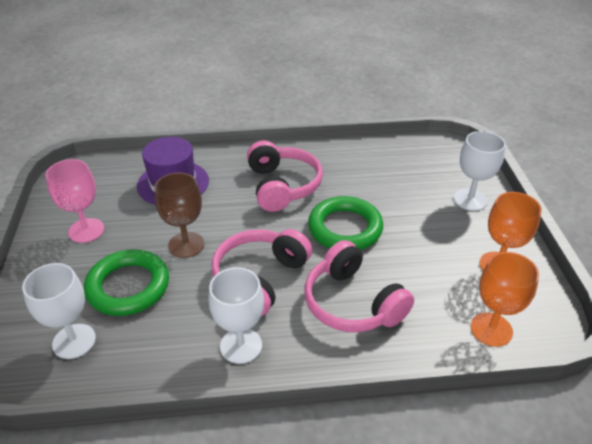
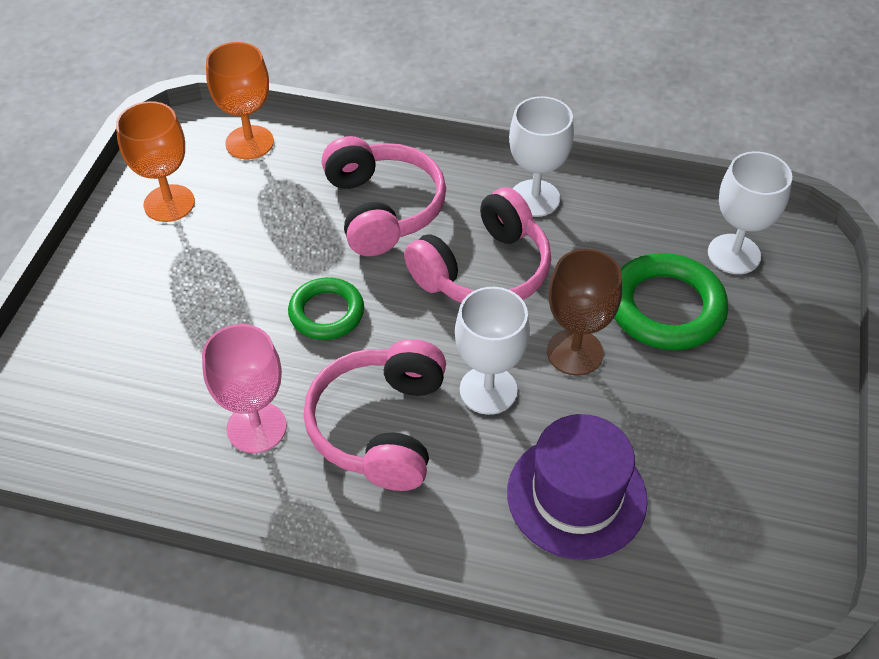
camera: 160 degrees left, 10 degrees up
pink goblet [45,159,104,243] -> pink goblet moved to [202,324,287,453]
green ring [308,196,383,250] -> green ring [288,277,364,340], size x0.64
white goblet [454,131,506,211] -> white goblet moved to [455,287,530,415]

